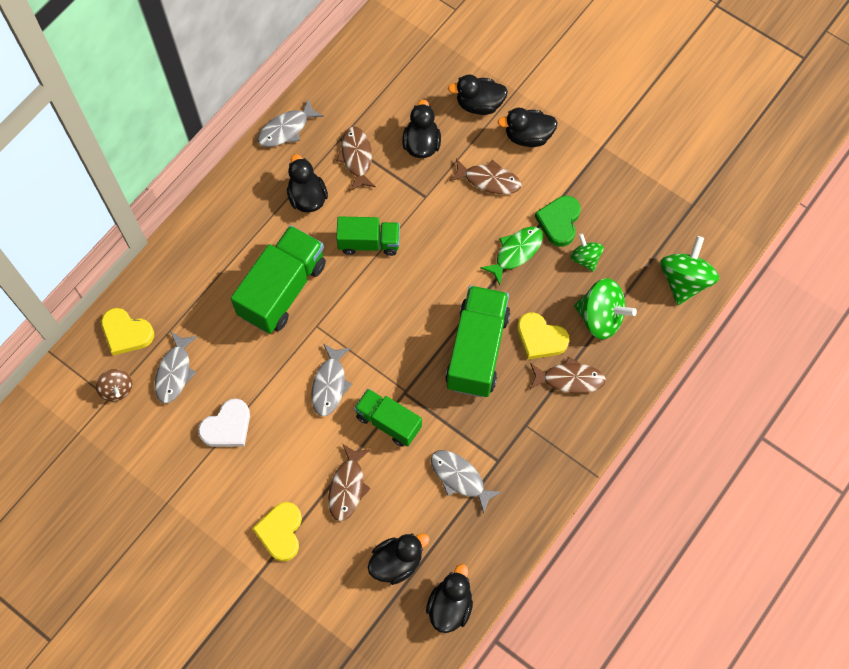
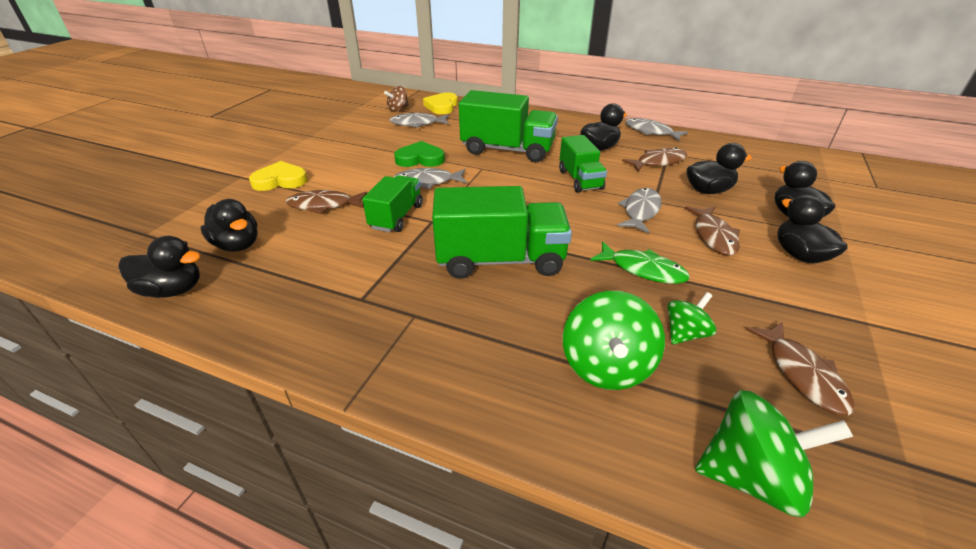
camera: 75 degrees right, 30 degrees down
white heart [198,399,250,447] -> none
grey fish [431,450,502,513] -> grey fish moved to [617,188,662,233]
yellow heart [517,312,569,360] -> none
brown fish [530,356,606,393] -> brown fish moved to [746,322,854,416]
green heart [535,196,581,247] -> green heart moved to [394,141,445,167]

